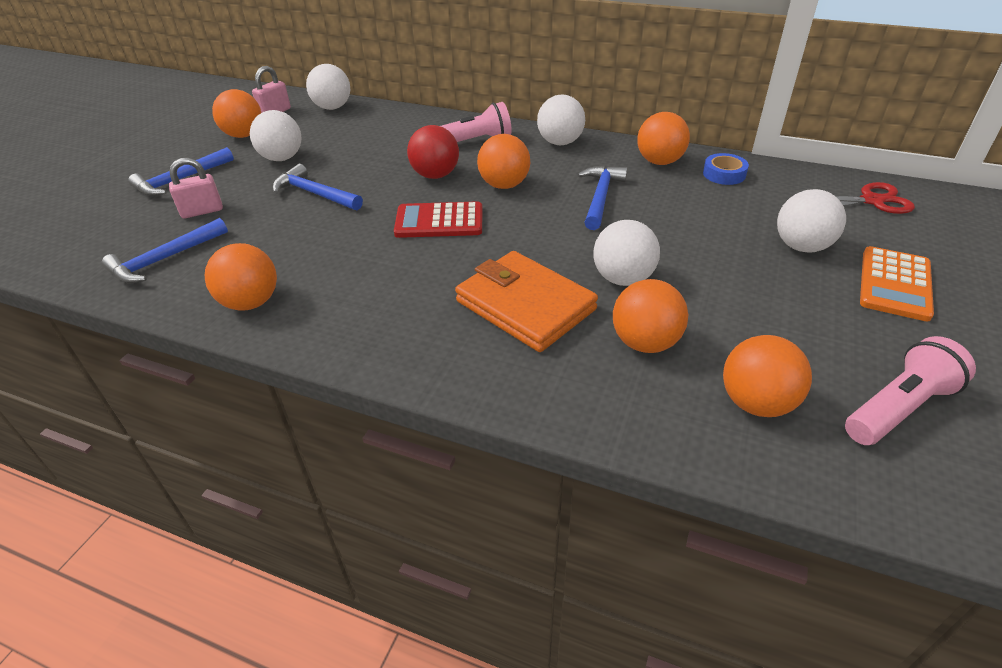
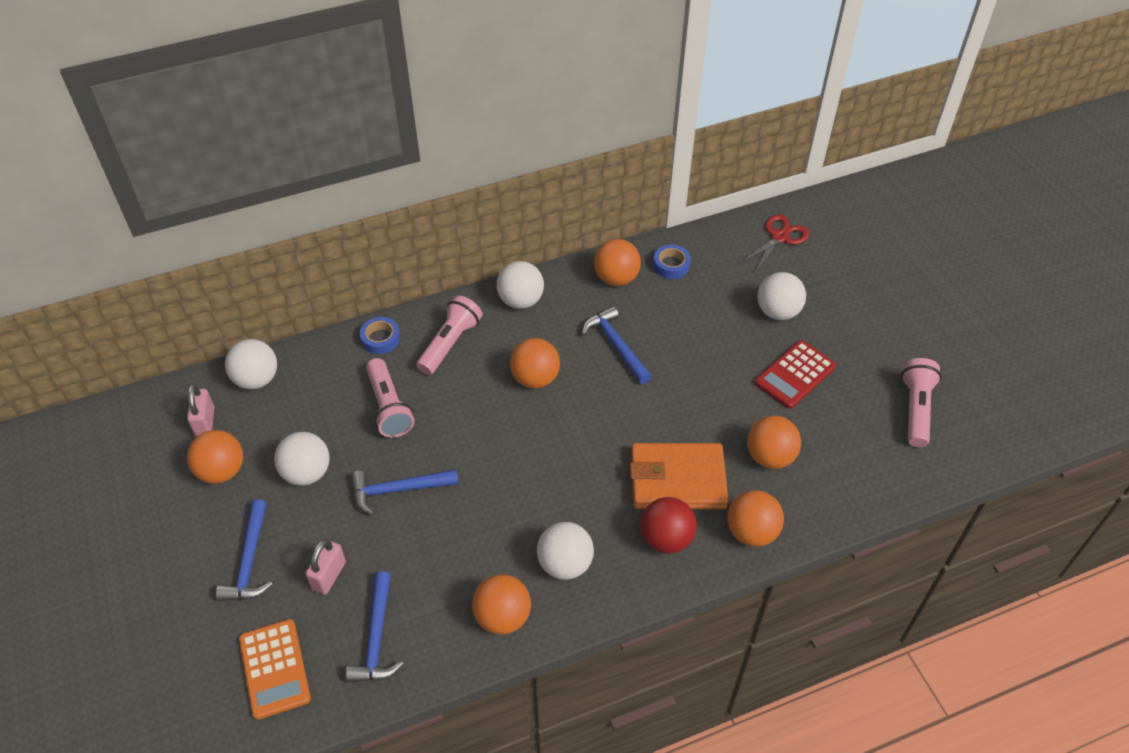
camera: 45 degrees left, 10 degrees up
red calculator [394,201,482,238] -> red calculator moved to [755,340,836,409]
red ball [407,125,459,179] -> red ball moved to [640,497,697,554]
white ball [593,220,660,286] -> white ball moved to [537,522,594,580]
orange ball [723,335,812,417] -> orange ball moved to [727,490,784,547]
orange calculator [860,246,934,321] -> orange calculator moved to [239,619,311,719]
none -> blue tape [360,317,400,354]
none -> pink flashlight [366,358,414,438]

